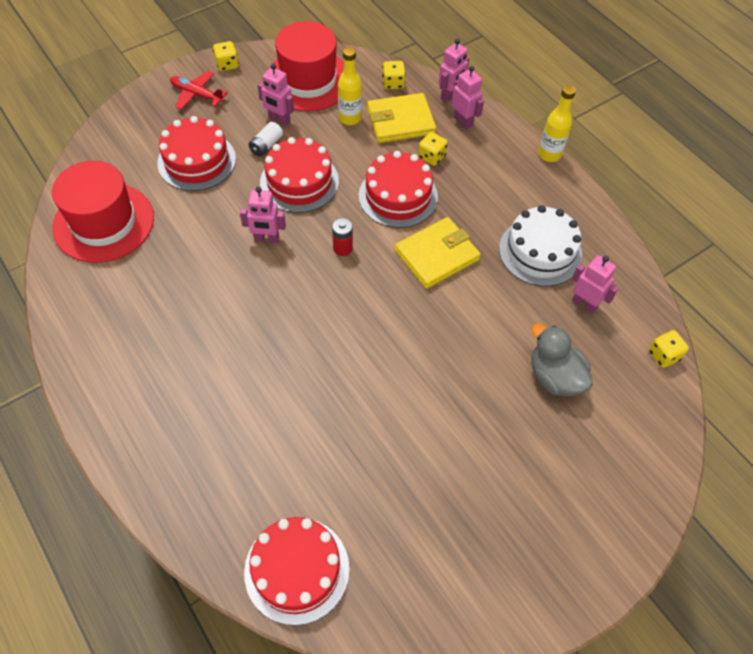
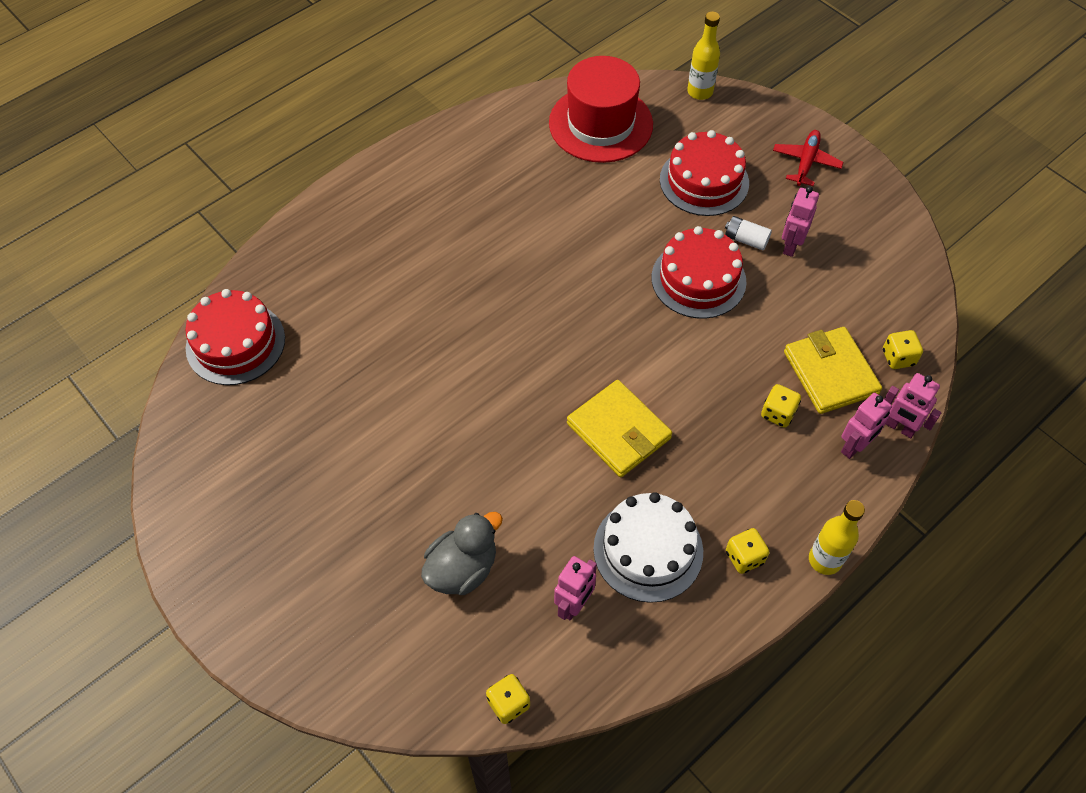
camera: 85 degrees right, 0 degrees up
yellow dice [213,41,239,71] -> yellow dice moved to [726,528,770,574]
pink robot [240,187,286,243] -> none
red hat [268,21,344,111] -> none
red battery [332,218,353,256] -> none
yellow bottle [338,47,362,125] -> yellow bottle moved to [687,12,720,100]
red cake [359,151,438,228] -> none

